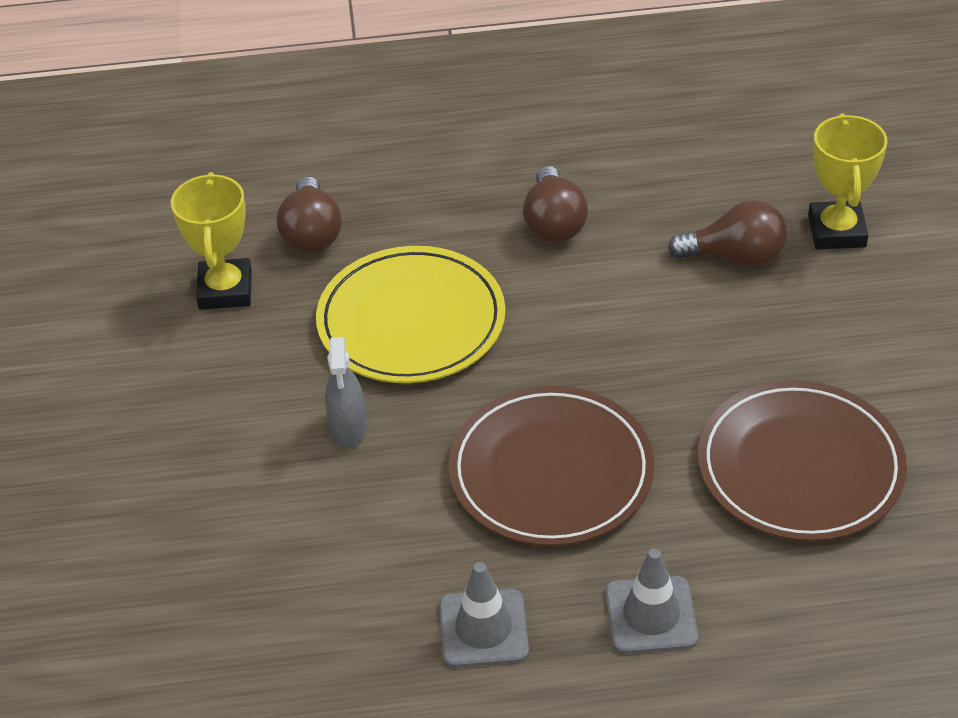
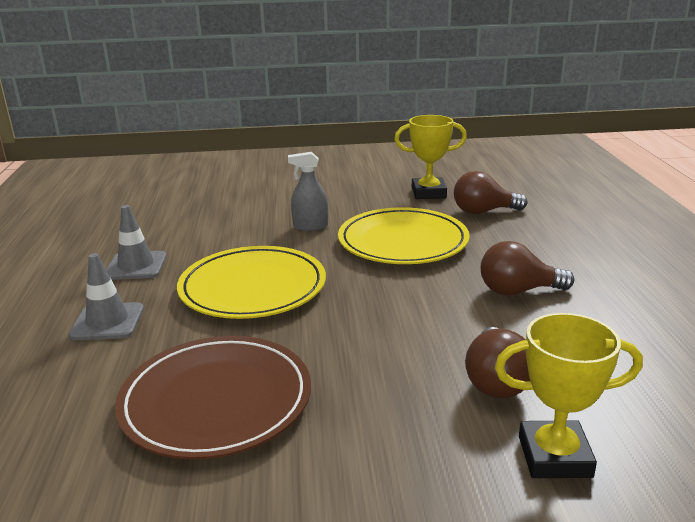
camera: 90 degrees right, 20 degrees down
brown plate [448,385,654,546] -> yellow plate [177,246,326,319]

